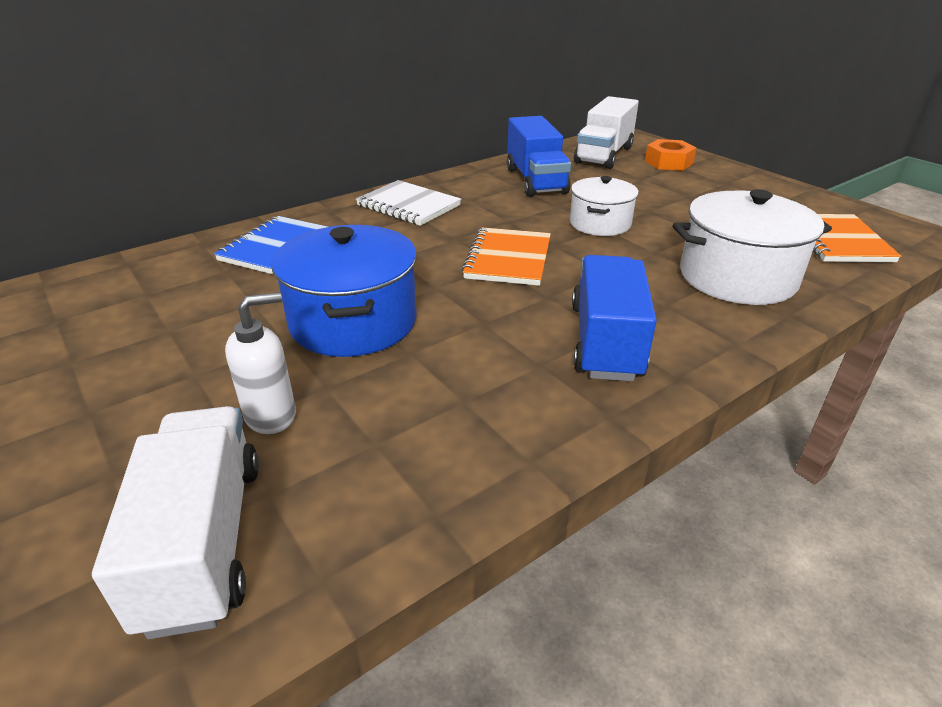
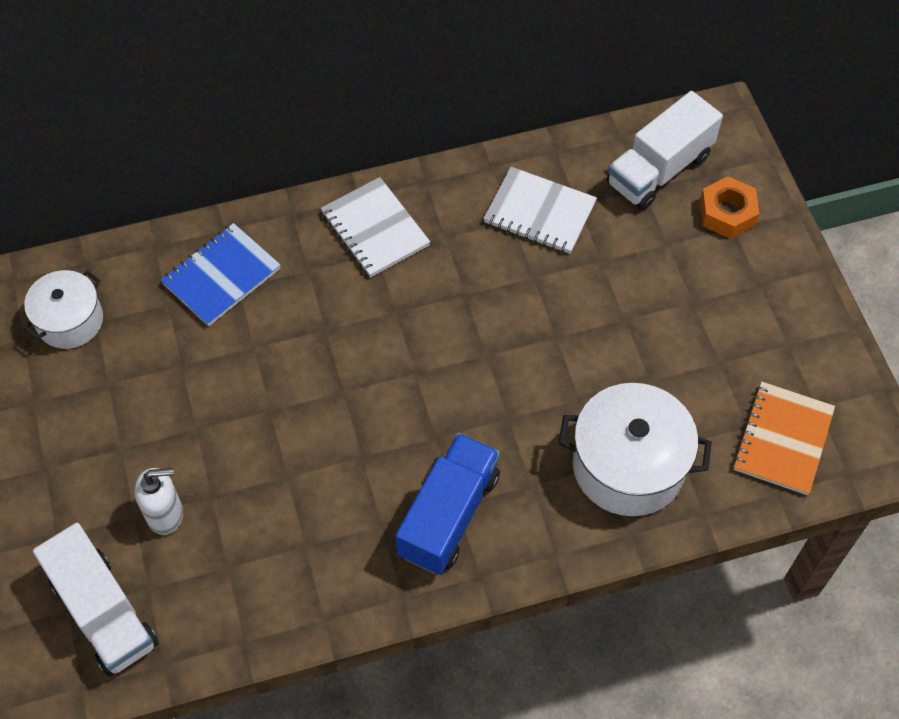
camera: 20 degrees right, 25 degrees up
white truck [92,406,259,639] -> white truck turned 135 degrees clockwise [33,523,158,676]
blue pot [272,225,417,357] -> none
orange notebook [461,227,551,286] -> none
blue truck [507,116,571,197] -> white notebook [483,167,597,254]
white pot [570,176,639,236] -> white pot moved to [23,270,103,349]

